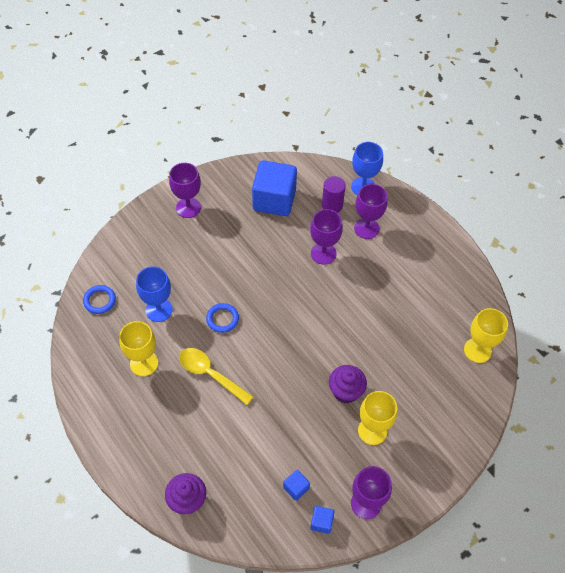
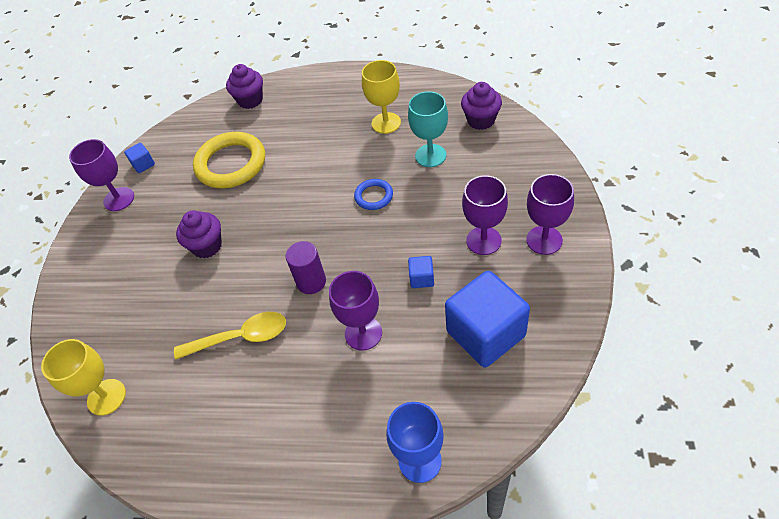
camera: 140 degrees right, 5 degrees down
blue ring [83,285,116,314] -> purple cupcake [461,82,502,130]
blue goblet [136,266,173,322] -> turquoise goblet [408,91,448,167]
yellow spoon [179,348,254,405] -> yellow spoon moved to [174,312,286,360]
blue cube [283,470,310,501] -> blue cube moved to [408,256,434,288]
purple cylinder [322,176,346,213] -> purple cylinder moved to [286,241,326,294]
purple goblet [354,184,388,239] -> purple goblet moved to [462,175,508,255]
yellow goblet [358,391,397,445] -> none
none -> yellow ring [193,132,265,188]

